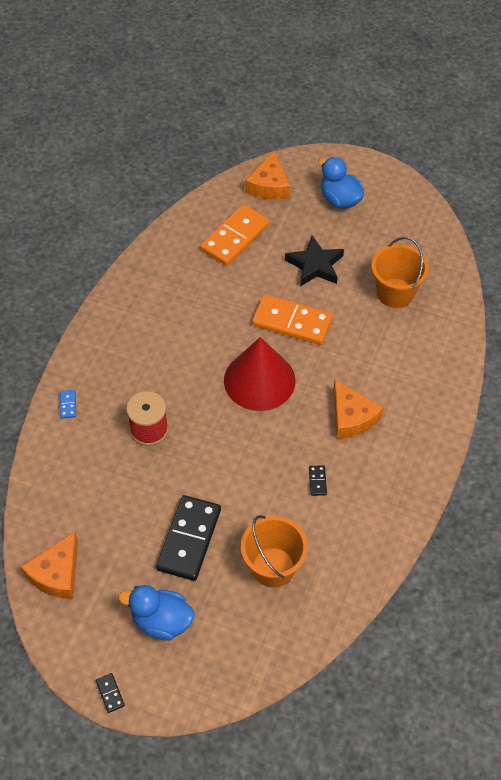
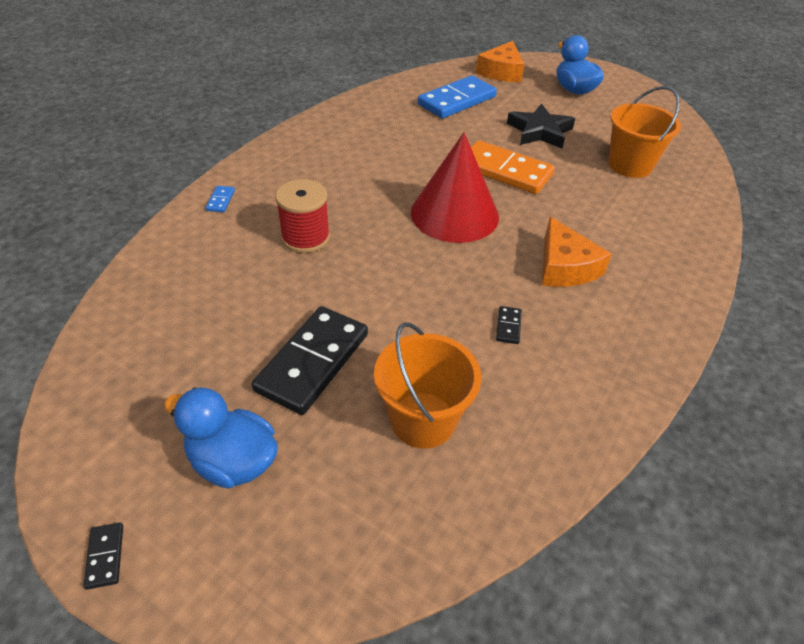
camera: 10 degrees right, 10 degrees down
orange cheese [21,532,78,599] -> none
orange domino [200,205,270,266] -> blue domino [418,75,497,118]

